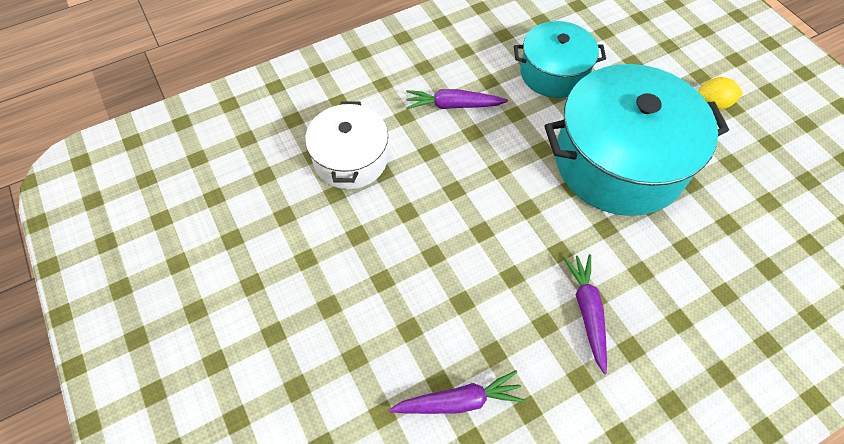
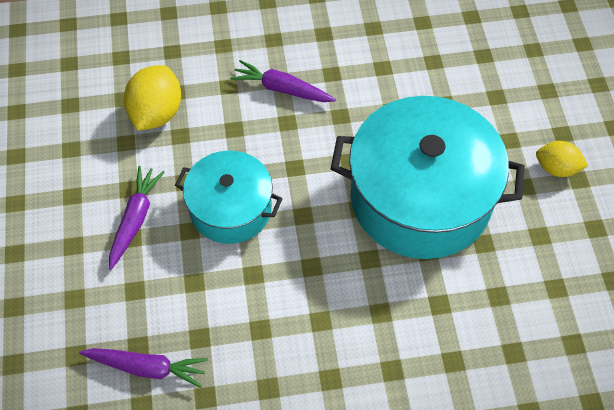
camera: 20 degrees right, 0 degrees up
white pot [305,101,388,189] -> yellow lemon [124,65,181,131]
turquoise pot [514,21,606,98] -> turquoise pot moved to [175,151,282,244]
purple carrot [563,254,607,374] -> purple carrot moved to [109,166,165,270]

